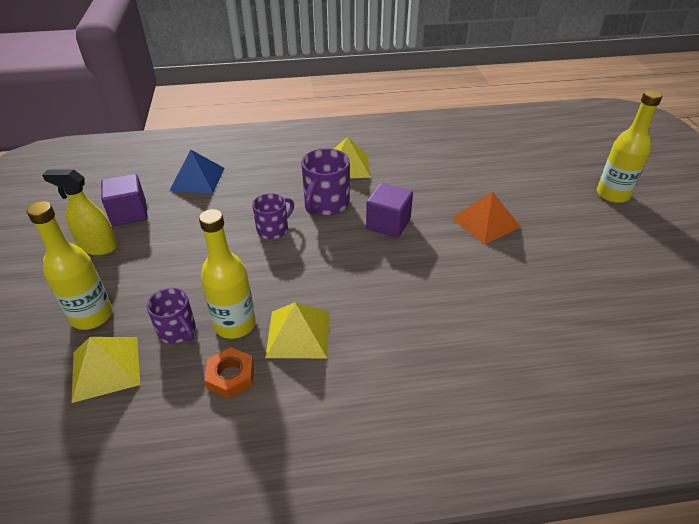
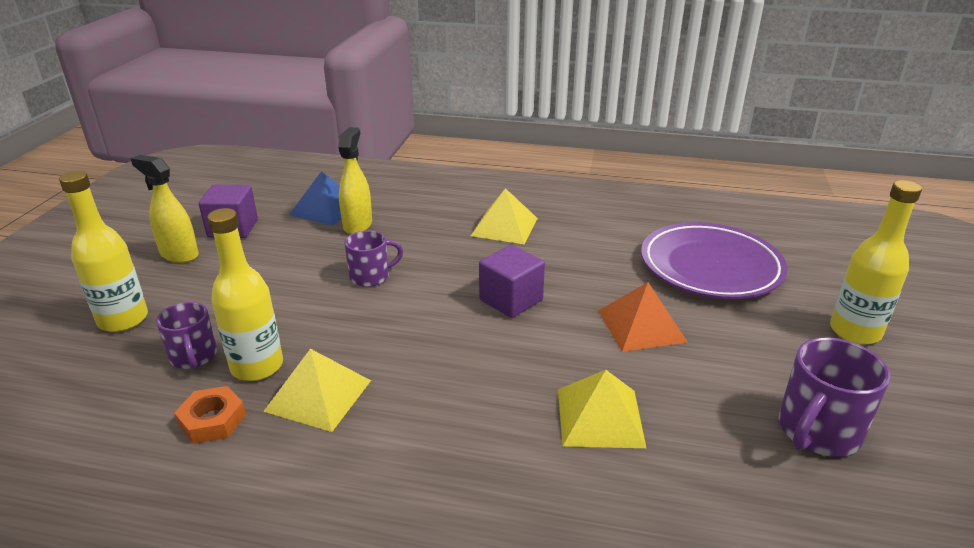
camera: 20 degrees right, 10 degrees down
yellow pyramid [72,337,140,403] -> yellow pyramid moved to [558,370,646,448]
purple mug [301,148,350,215] -> purple mug moved to [778,337,890,457]
none -> yellow spray bottle [338,127,372,234]
none -> purple plate [641,222,788,299]

